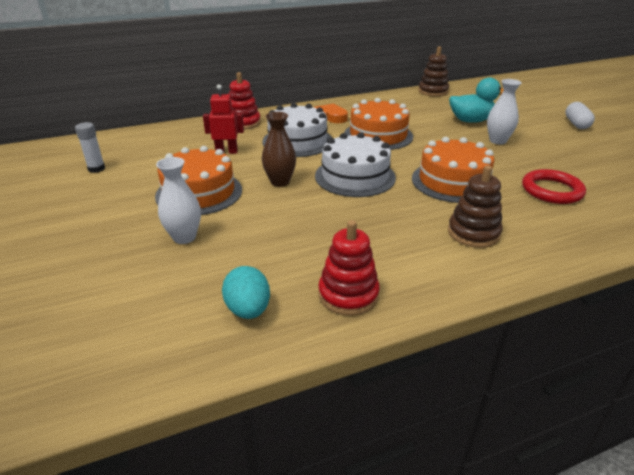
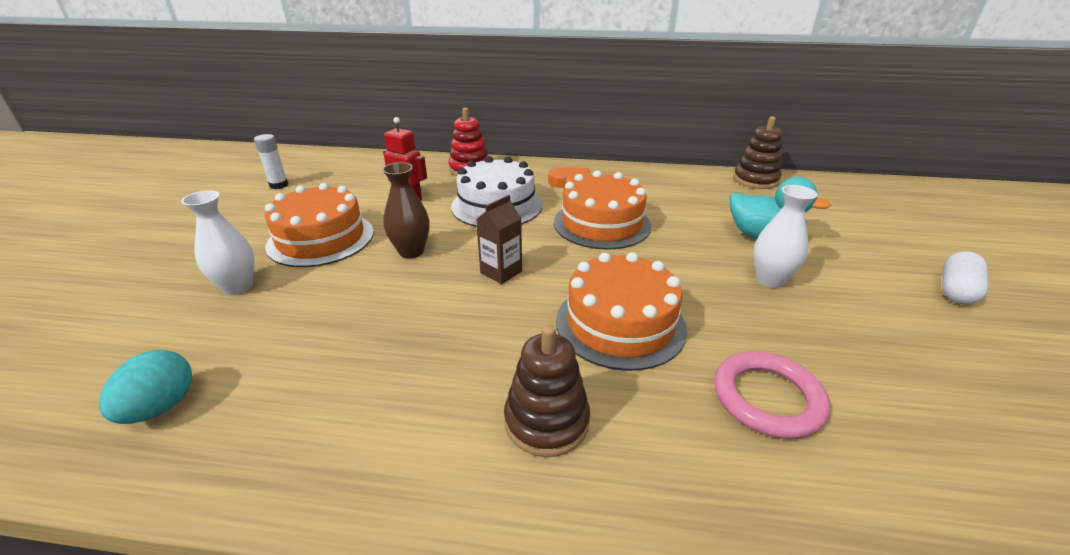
camera: 30 degrees right, 0 degrees up
white cake [315,132,396,197] -> brown carton [476,195,522,284]
red stacking toy [318,220,380,316] -> none
red ring [522,169,586,204] -> pink ring [714,351,830,439]

